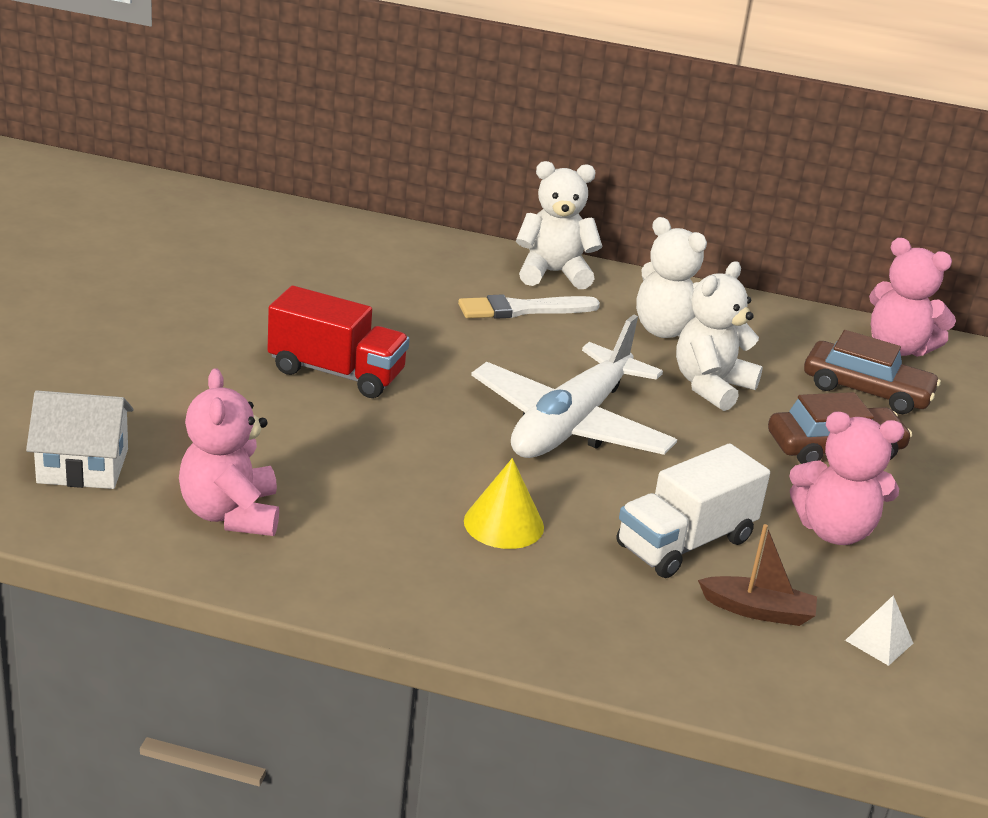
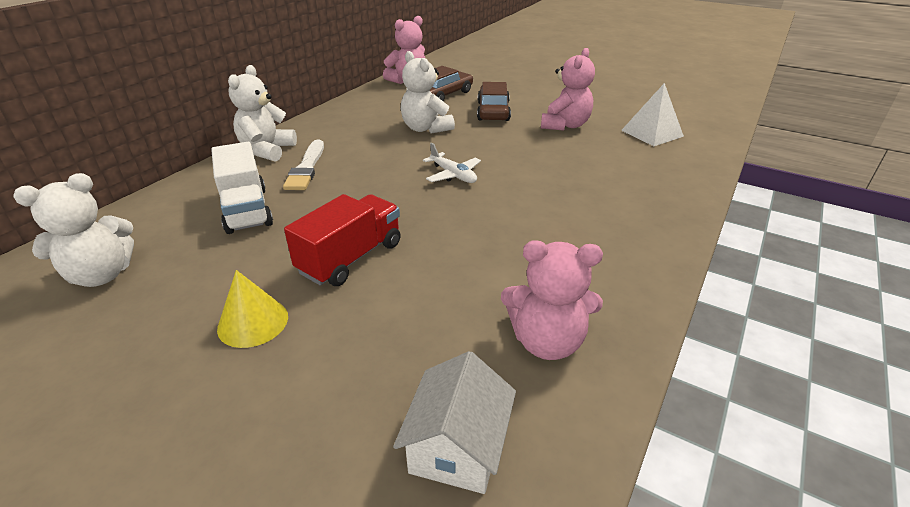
camera: 70 degrees left, 5 degrees up
yellow cone [464,458,544,549] -> yellow cone moved to [217,270,288,348]
white plane [471,314,677,458] -> white plane [423,143,481,183], size x0.47
white truck [617,444,770,578] -> white truck moved to [211,142,273,234]
white teddy bear [636,217,707,338] -> white teddy bear moved to [13,173,134,287]
brown boat [698,524,817,626] -> none
white pyramid [845,595,913,666] -> white pyramid [621,83,684,146], size x1.81

